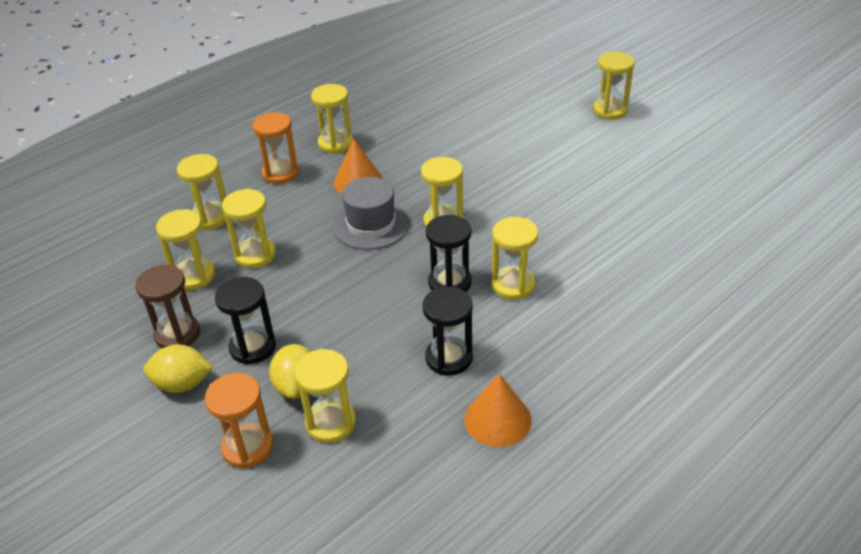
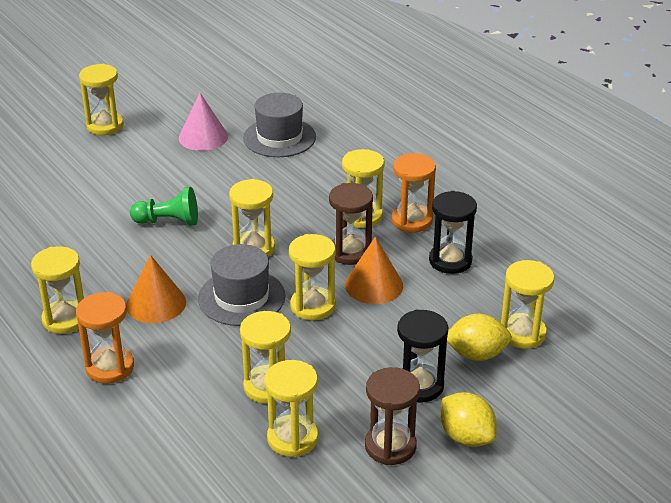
camera: 85 degrees left, 5 degrees down
yellow lemon [143,344,213,393] -> yellow lemon turned 45 degrees counterclockwise [441,392,497,447]
yellow hourglass [177,154,226,230] -> yellow hourglass moved to [289,234,336,320]
orange hourglass [205,373,273,469] -> orange hourglass moved to [391,153,436,233]
black hourglass [426,215,472,292] -> brown hourglass [329,183,373,265]
orange cone [465,374,532,447] -> orange cone moved to [345,237,403,304]
none -> green pawn [130,187,198,226]
none -> pink cone [179,93,228,151]
none -> grey hat [243,93,316,157]

